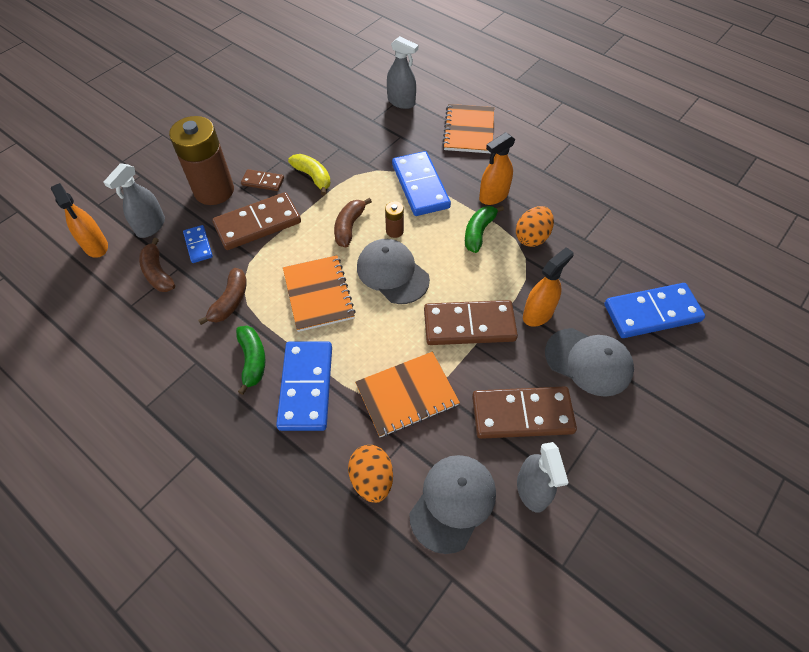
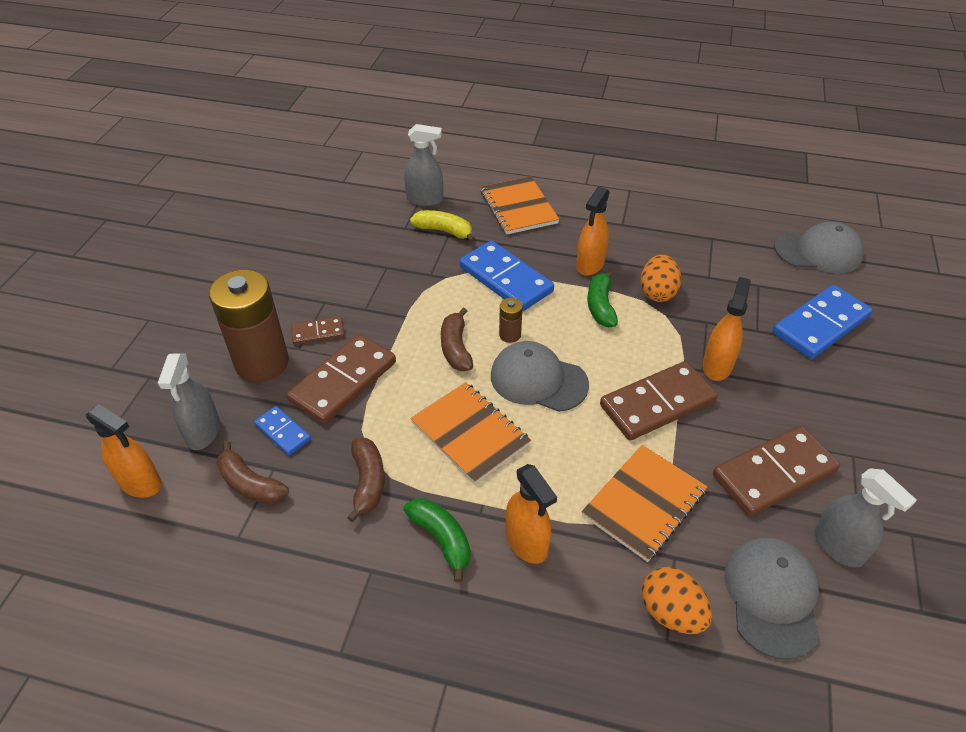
camera: 25 degrees left, 10 degrees down
blue domino [276,341,332,431] -> orange spray bottle [506,464,557,564]
yellow banana [288,154,331,195] -> yellow banana moved to [410,210,475,243]
grey cap [545,328,634,397] -> grey cap moved to [774,222,864,273]

